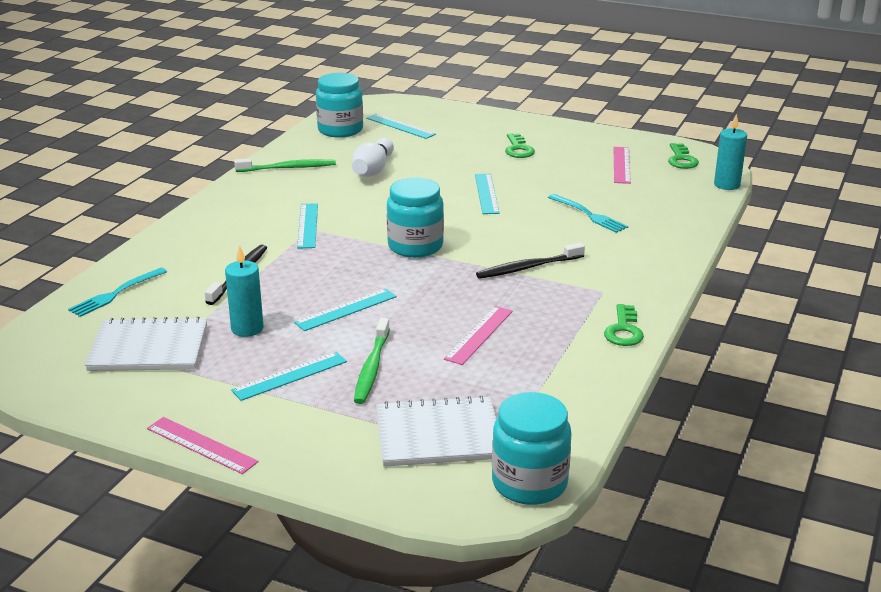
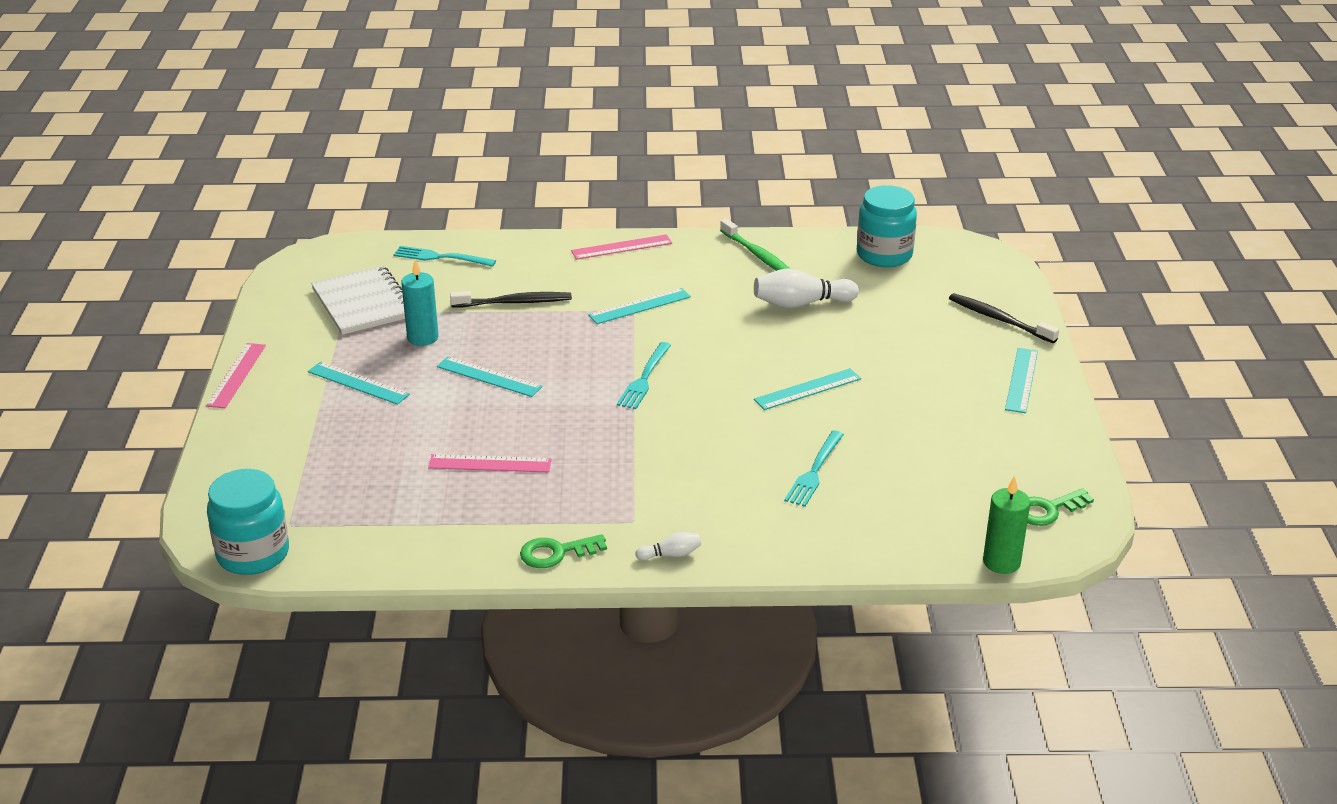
camera: 65 degrees right, 5 degrees up
green toothbrush [354,318,390,404] -> none
turquoise ruler [366,114,436,139] -> turquoise ruler moved to [1005,348,1038,413]
white notebook [376,395,496,467] -> none
turquoise jar [387,178,444,258] -> turquoise fork [617,342,671,409]
black toothbrush [476,243,585,279] -> black toothbrush moved to [949,293,1059,343]
green key [505,133,535,158] -> none
pink ruler [613,147,631,184] -> pink ruler moved to [571,234,672,260]
turquoise candle [714,114,747,190] -> green candle [983,475,1030,574]
none -> white bowling pin [636,532,701,560]

